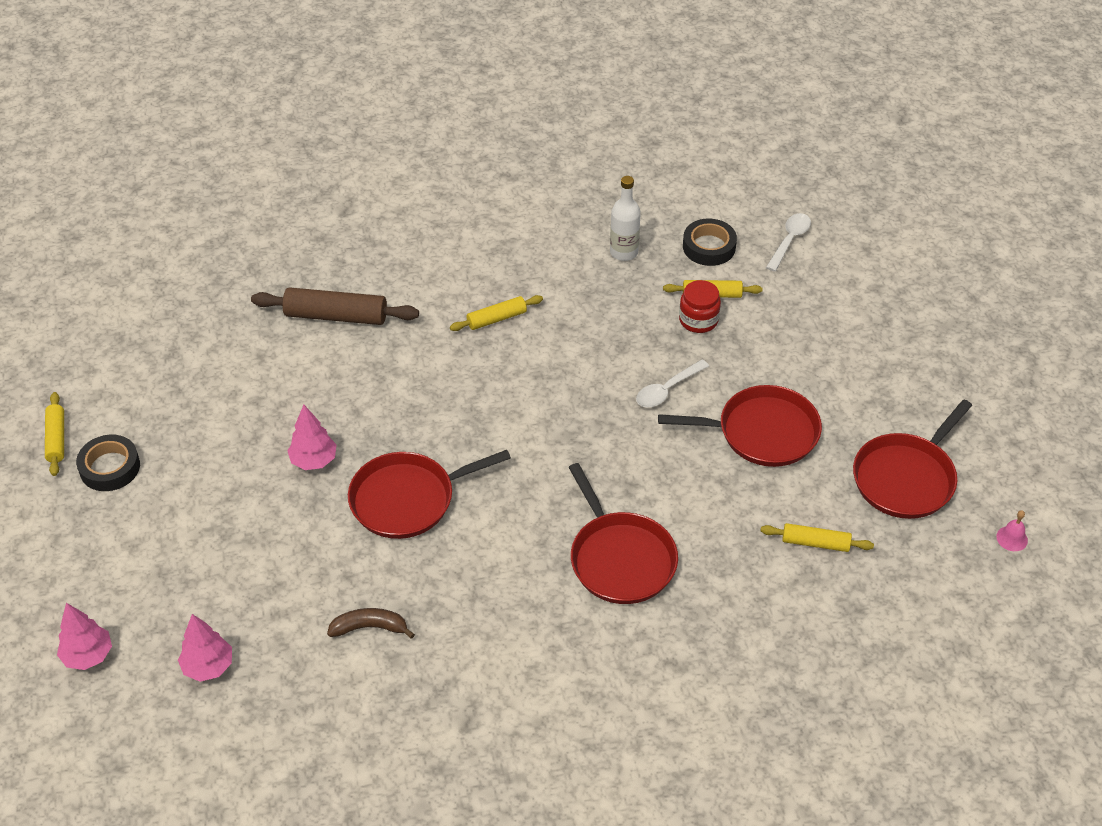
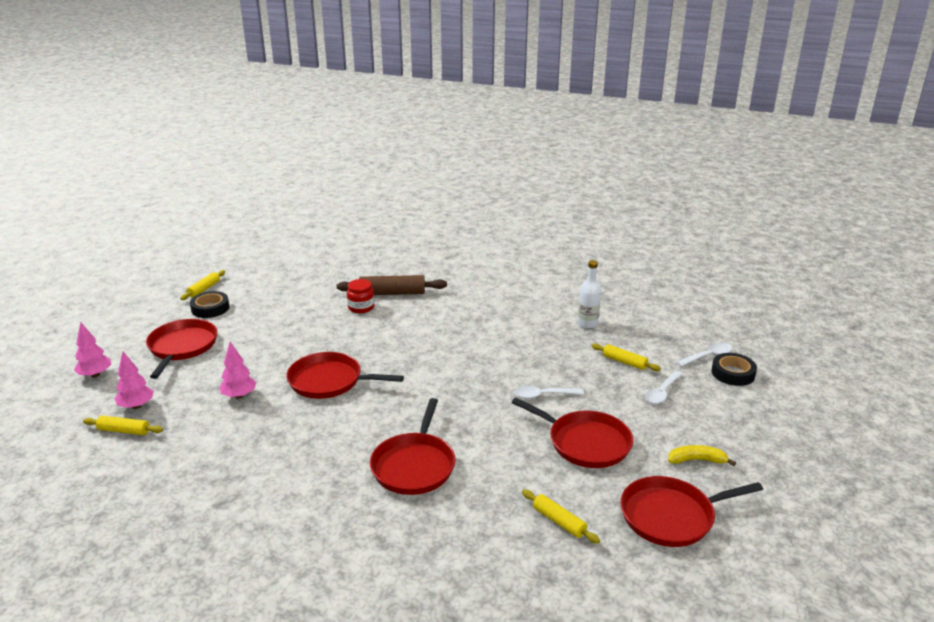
camera: 35 degrees right, 20 degrees down
brown rolling pin [251,287,419,325] -> brown rolling pin turned 45 degrees counterclockwise [337,275,447,295]
pink tree [287,405,337,470] -> pink tree moved to [219,342,256,399]
brown banana [327,608,415,639] -> none
yellow rolling pin [450,295,543,331] -> yellow rolling pin moved to [83,416,163,435]
red jar [679,280,721,333] -> red jar moved to [347,279,374,313]
black tape [683,219,737,266] -> black tape moved to [711,353,757,386]
pink bell [996,510,1028,551] -> none
none -> red pan [146,319,217,379]
none -> white spoon [645,371,682,404]
none -> yellow banana [668,445,736,466]

